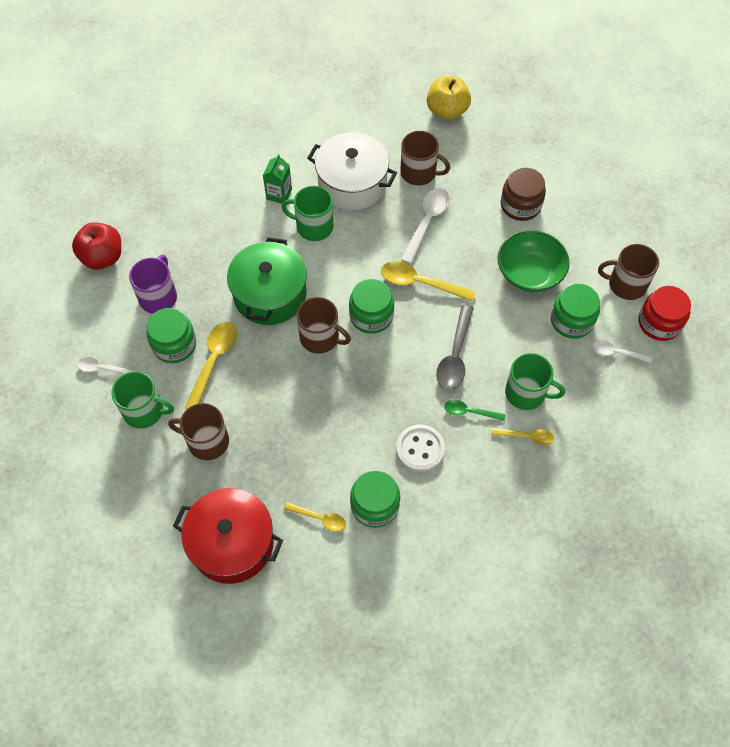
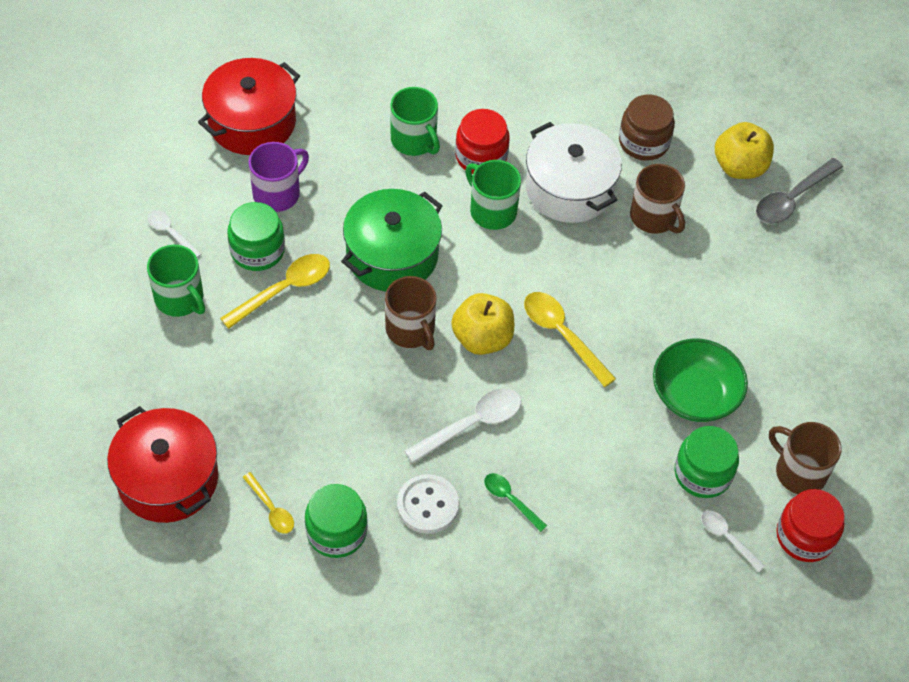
camera: 30 degrees right, 5 degrees down
red apple [72,222,121,269] -> red pot [198,58,300,155]
brown mug [168,403,229,460] -> none
green carton [263,154,292,204] -> red jar [455,109,510,174]
green jar [349,279,394,334] -> yellow apple [451,293,514,355]
white spoon [401,188,450,264] -> white spoon moved to [405,388,521,463]
grey spoon [436,304,474,390] -> grey spoon moved to [756,158,843,224]
yellow spoon [491,428,554,445] -> none
brown jar [501,167,546,221] -> brown jar moved to [619,94,675,161]
green mug [505,353,565,410] -> green mug moved to [390,87,440,156]

